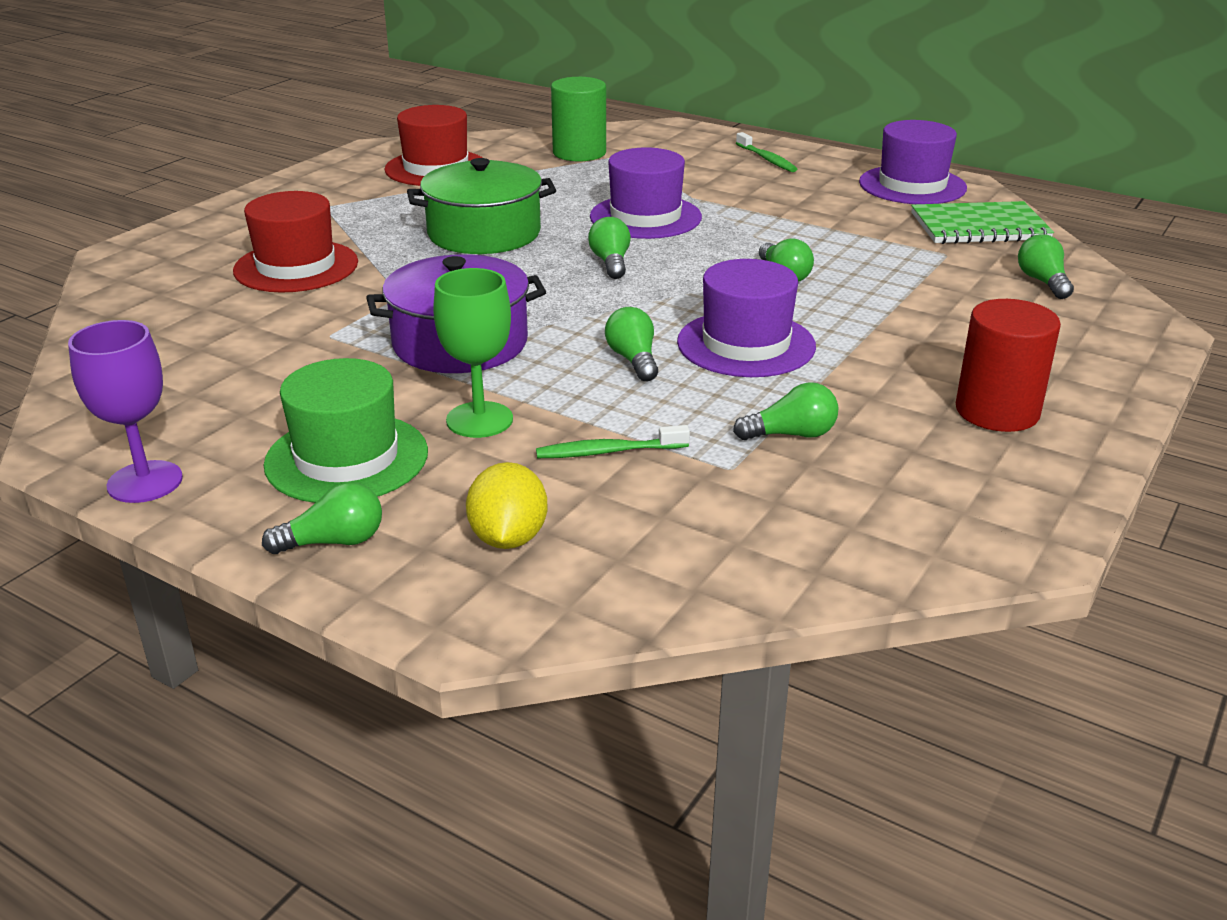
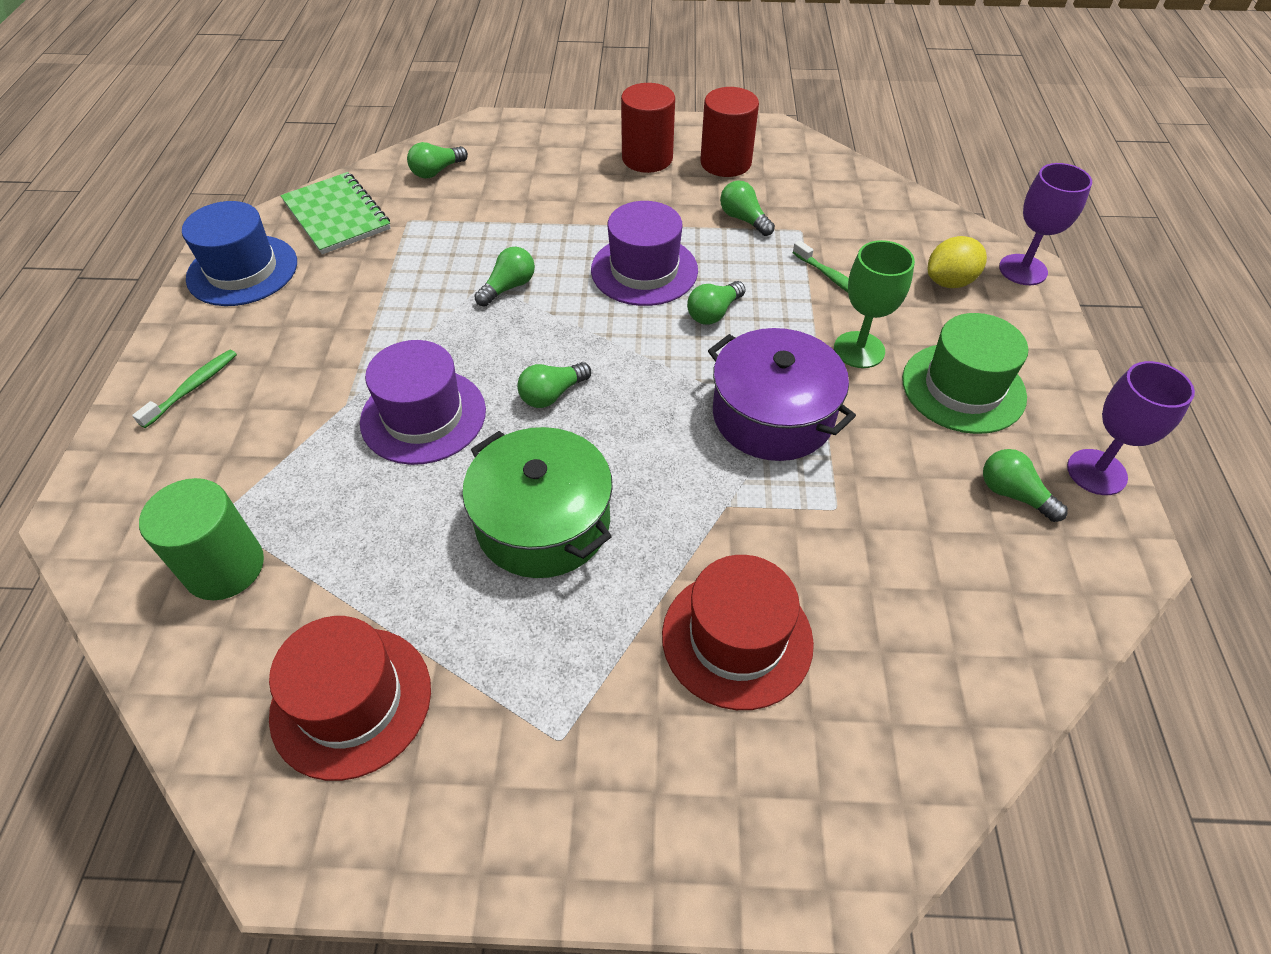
camera: 120 degrees left, 20 degrees up
green light bulb [262,482,382,554] -> green light bulb moved to [983,449,1068,522]
purple hat [859,120,967,204] -> blue hat [182,201,297,306]
none -> red cylinder [700,87,759,177]
none -> purple goblet [999,163,1092,285]

